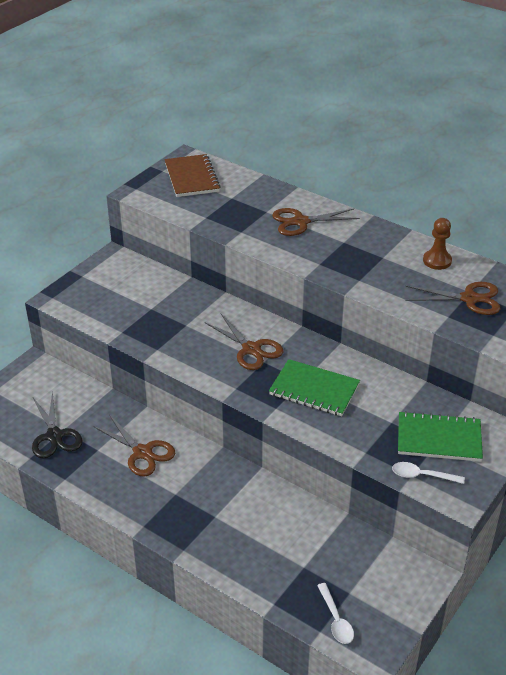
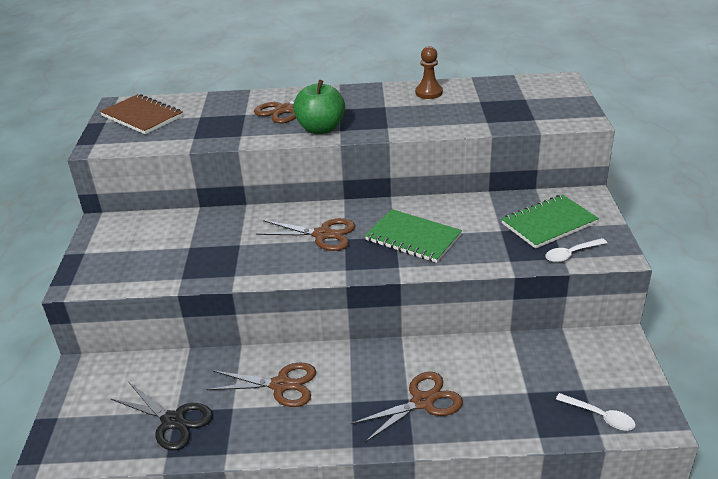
camera: 35 degrees left, 5 degrees down
green notebook [269,359,360,416] -> green notebook turned 45 degrees clockwise [365,209,462,263]
brown scissors [405,282,500,315] -> brown scissors moved to [351,372,463,442]
none -> green apple [293,80,345,134]

